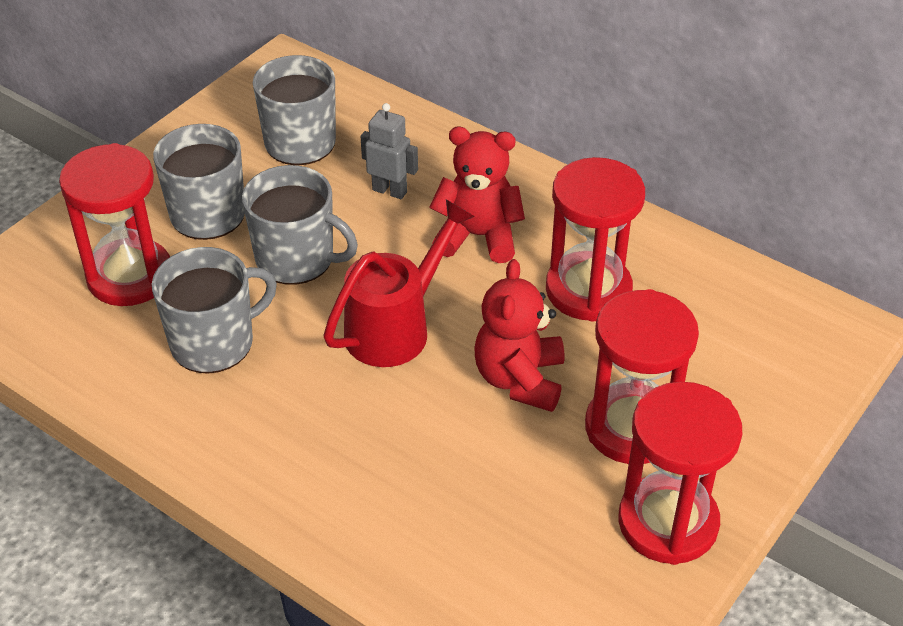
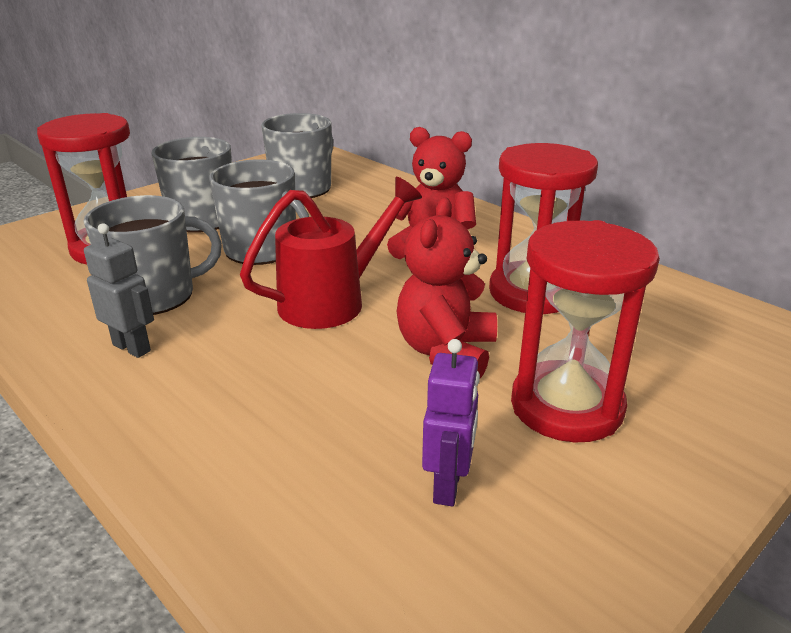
camera: 10 degrees right, 15 degrees down
grey robot [361,103,418,199] -> grey robot moved to [84,223,154,358]
red hourglass [618,382,742,565] -> none
none -> purple robot [422,339,480,506]

